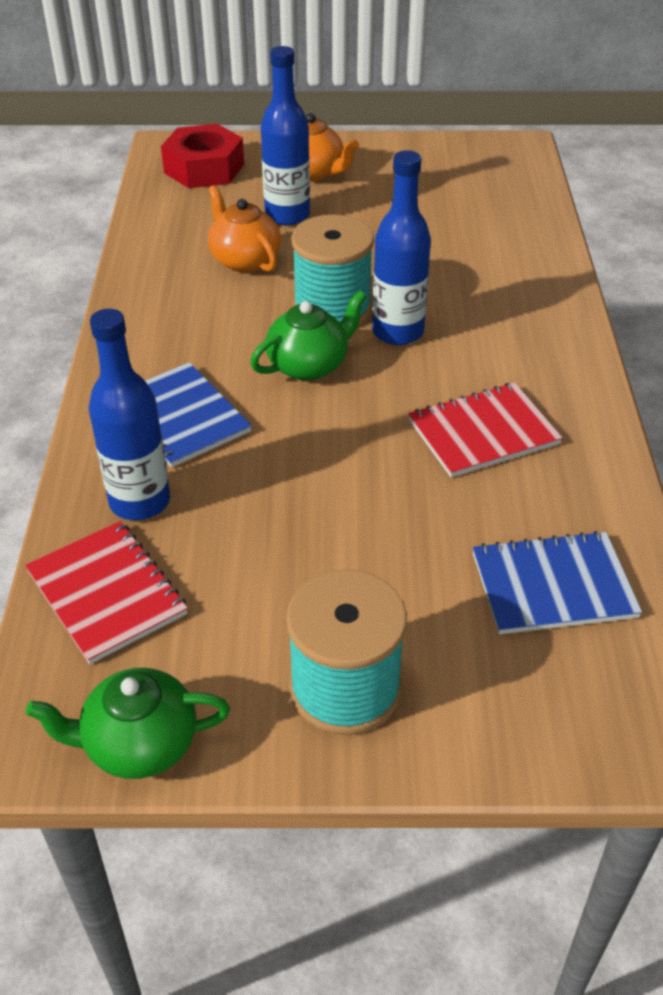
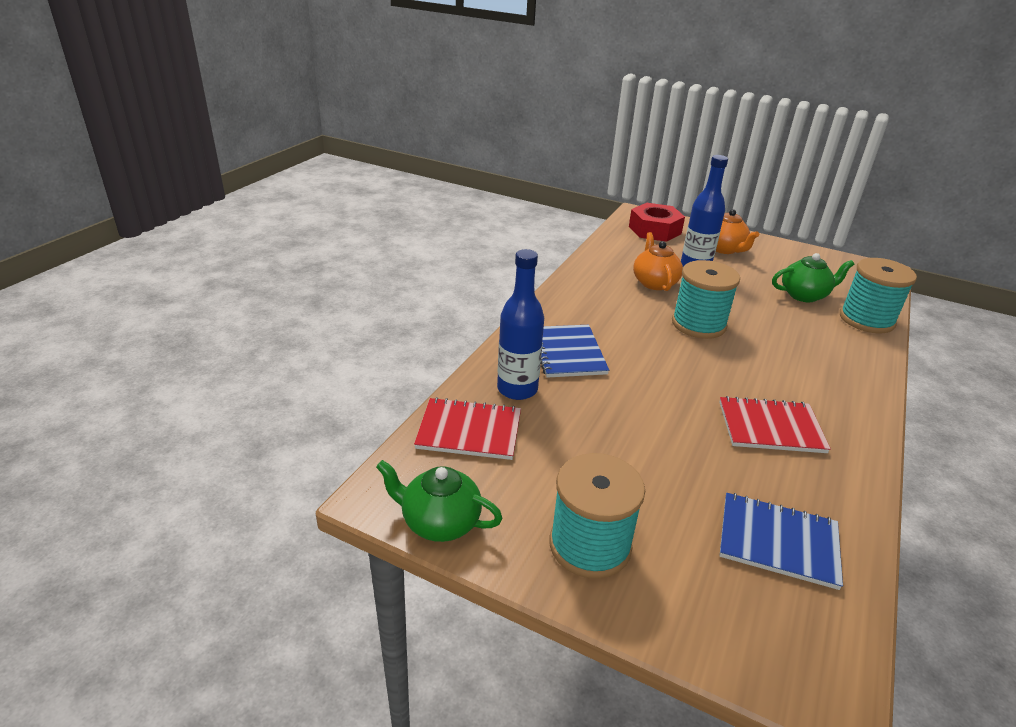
camera: 25 degrees right, 10 degrees down
red notebook [25,521,188,664] -> red notebook turned 75 degrees counterclockwise [414,397,521,460]
green teapot [250,290,367,381] -> green teapot moved to [772,253,854,302]
blue bottle [372,150,431,345] -> none
none -> turquoise spool [840,258,917,334]

